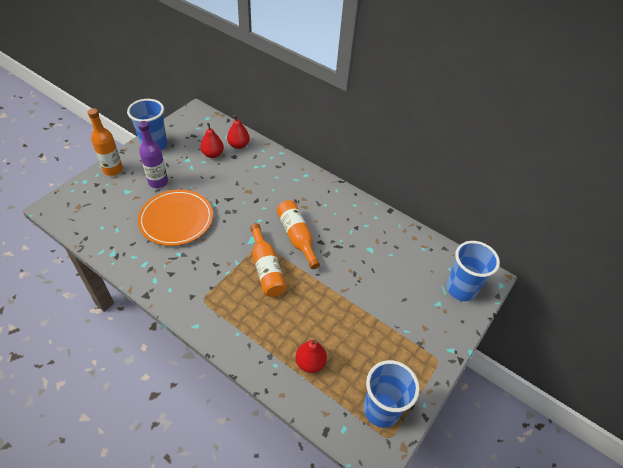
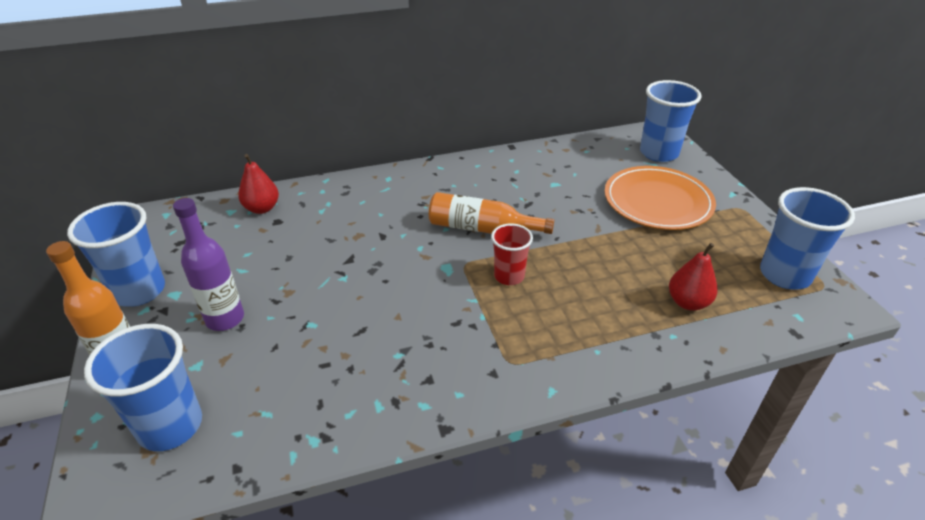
camera: 50 degrees left, 10 degrees down
orange plate [138,189,213,246] -> orange plate moved to [604,166,716,230]
red pear [200,123,224,158] -> none
orange bottle [250,223,287,297] -> red cup [491,223,533,285]
none -> blue cup [84,324,202,451]

